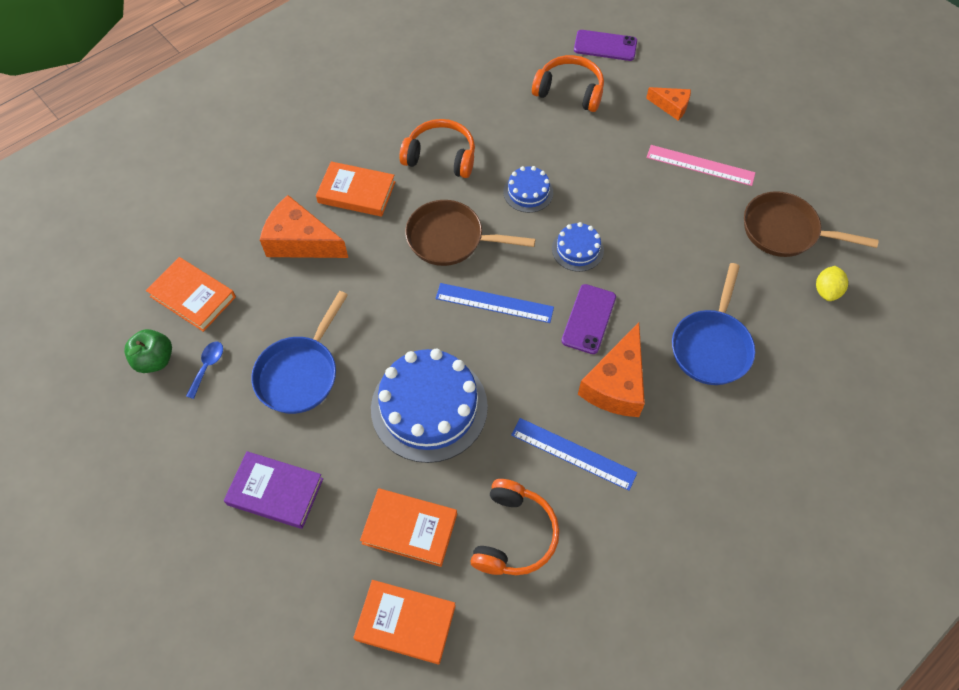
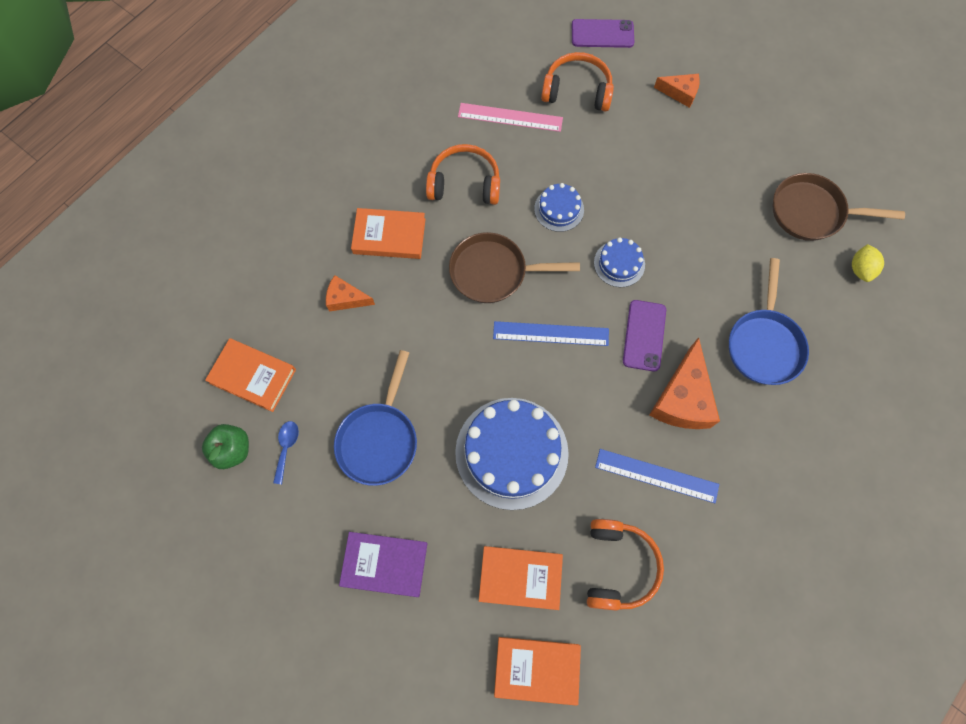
camera: 10 degrees left, 10 degrees up
orange cheese [260,195,348,258] -> orange cheese [326,275,375,312], size x0.56
pink ruler [647,145,755,186] -> pink ruler moved to [458,103,563,132]

